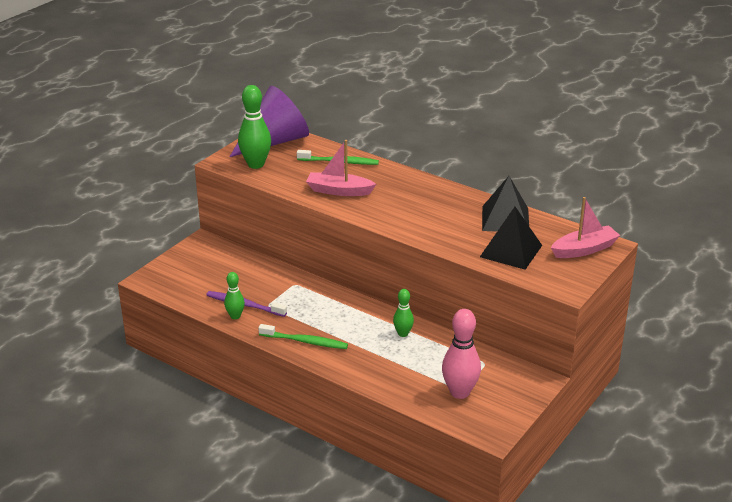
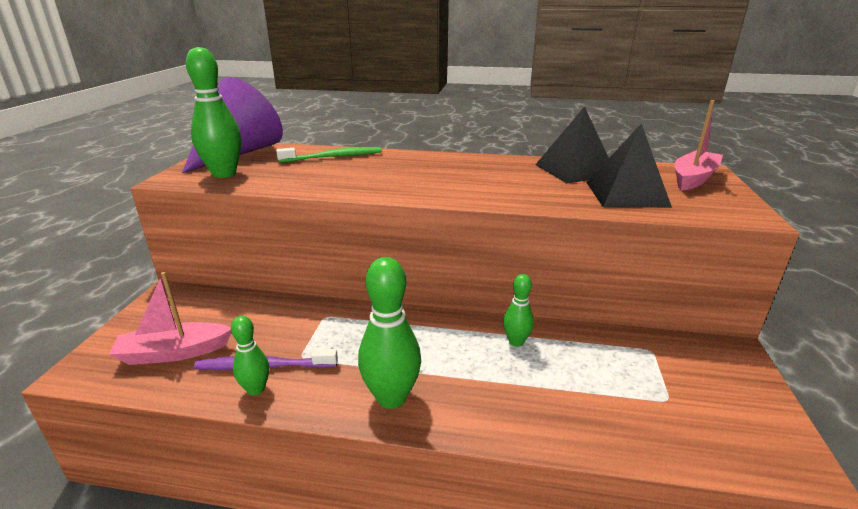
camera: 25 degrees left, 5 degrees down
green toothbrush [259,324,348,349] -> green bowling pin [358,257,421,409]
pink boat [306,140,376,196] -> pink boat moved to [109,272,232,365]
pink bowling pin [442,309,481,399] -> none

